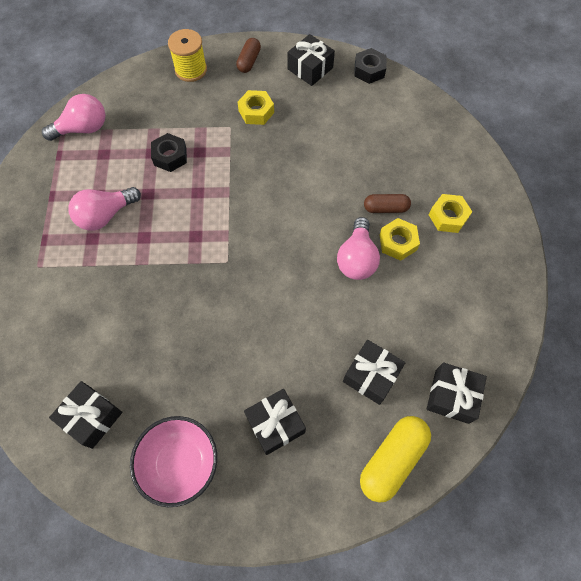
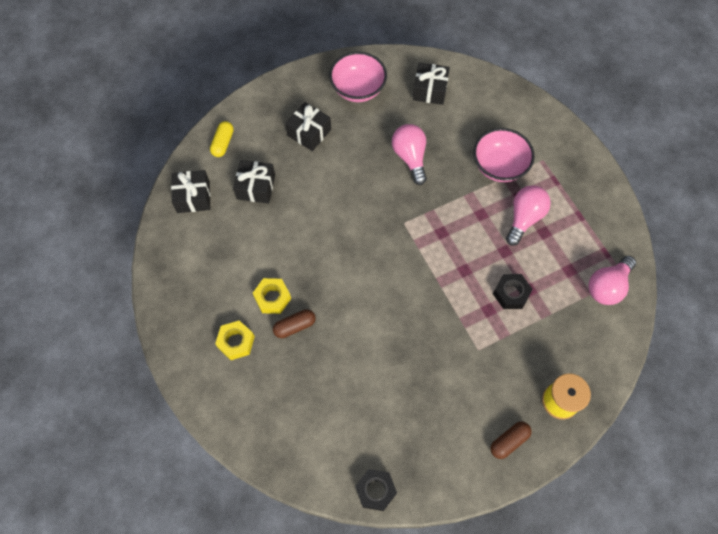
camera: 155 degrees right, 0 degrees up
brown capsule [236,38,261,73] -> brown capsule turned 60 degrees clockwise [490,421,532,459]
yellow nut [238,90,274,125] -> none
black gift [287,34,335,86] -> none
pink light bulb [337,217,380,280] -> pink light bulb moved to [392,124,427,185]
yellow capsule [360,416,431,503] -> yellow capsule [210,121,234,157], size x0.61
none -> pink bowl [473,128,535,182]

